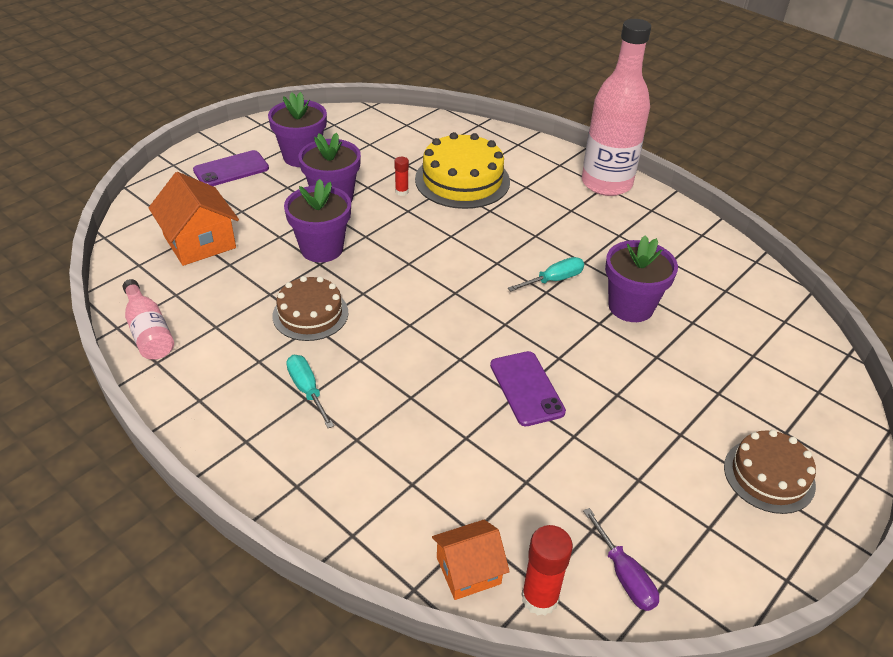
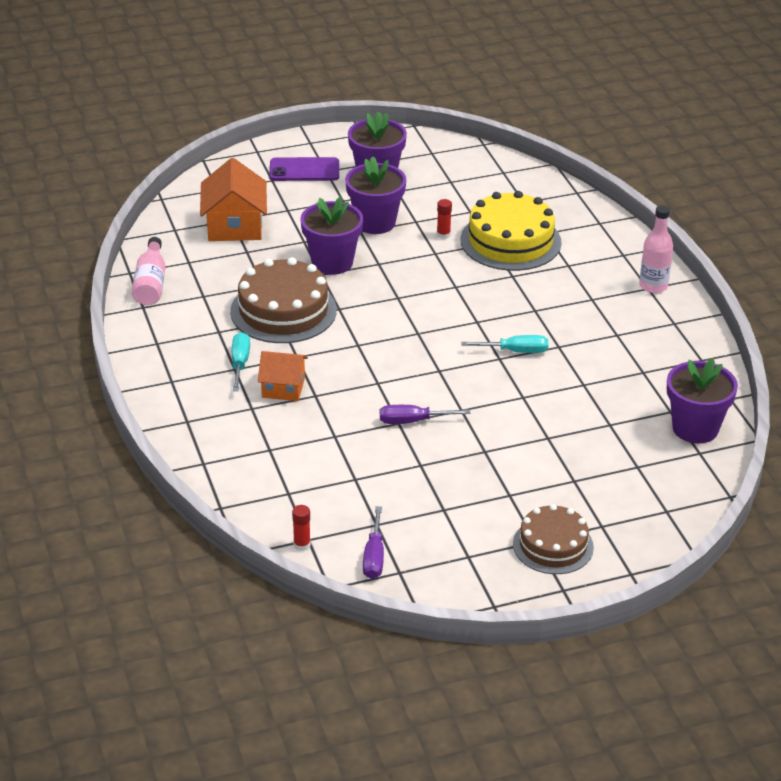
camera: 30 degrees right, 5 degrees down
brown cake [272,276,348,341] -> brown cake [230,257,337,343], size x1.53
orange house [432,520,510,600] -> orange house moved to [258,351,308,401]
purple phone [490,351,566,426] -> purple screwdriver [380,405,470,424]
red glue stick [521,525,573,615] -> red glue stick [292,505,311,551], size x0.57
pink bottle [582,19,651,196] -> pink bottle [639,205,673,293], size x0.51
purple flower pot [605,235,678,322] -> purple flower pot moved to [667,358,738,444]

